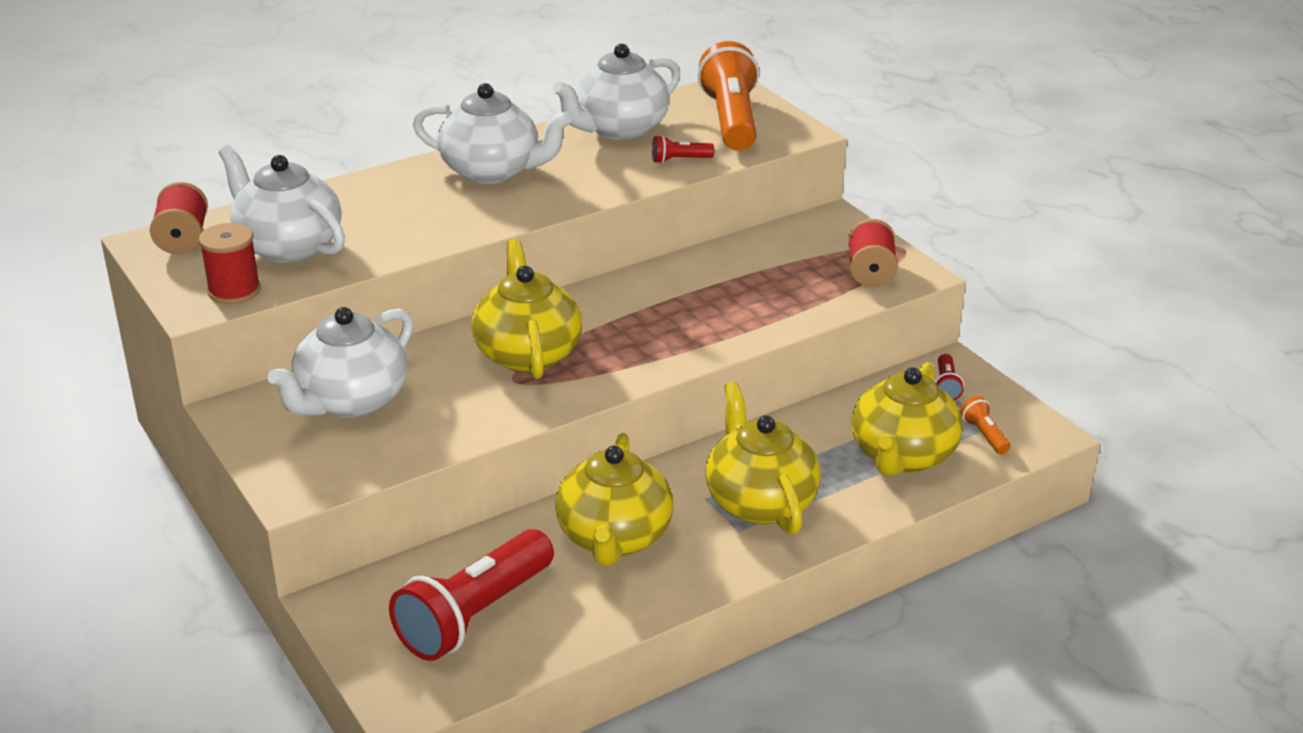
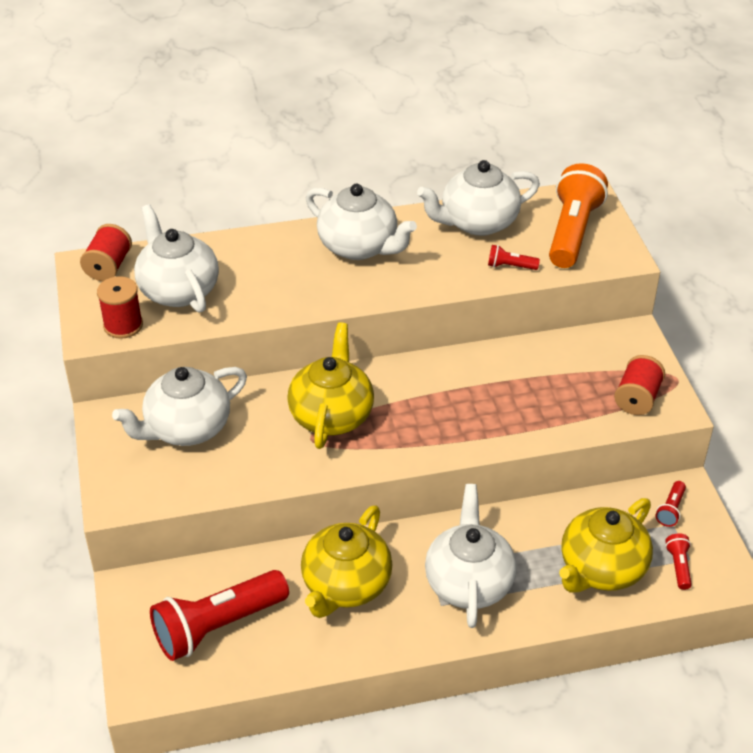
camera: 20 degrees right, 10 degrees up
yellow teapot [706,382,821,535] -> white teapot [425,484,517,628]
orange flashlight [960,396,1010,454] -> red flashlight [665,533,692,590]

